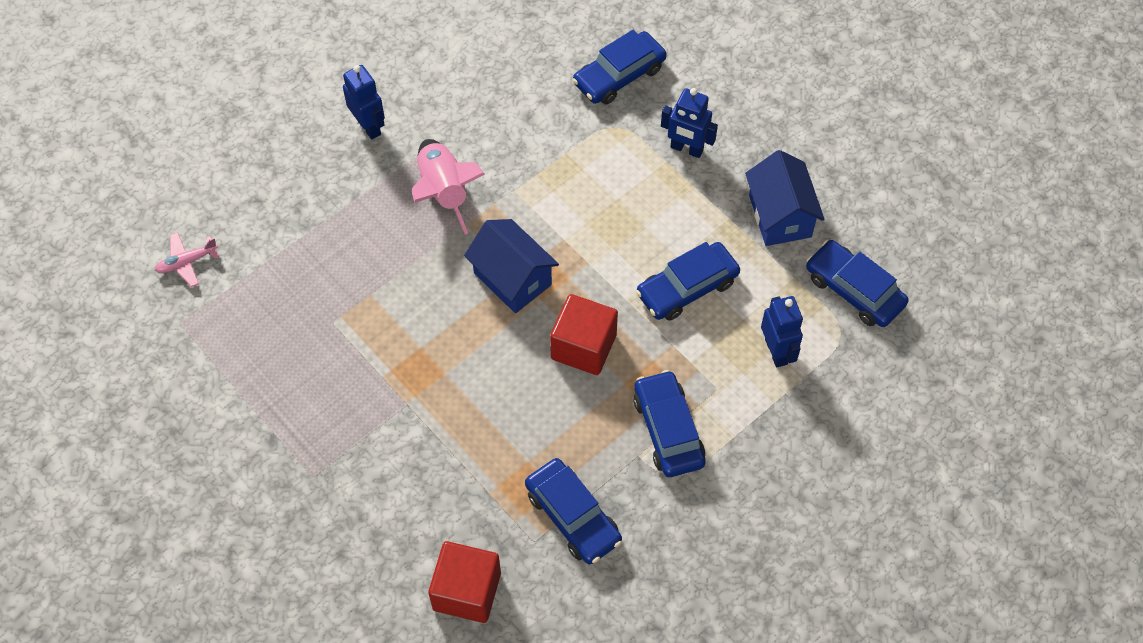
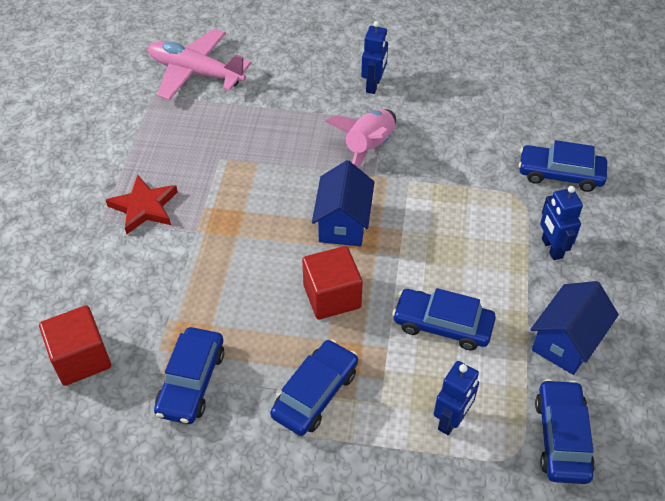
camera: 50 degrees right, 10 degrees down
pink plane [155,232,219,287] -> pink plane [148,29,251,100], size x2.25
none -> red star [106,175,178,234]

